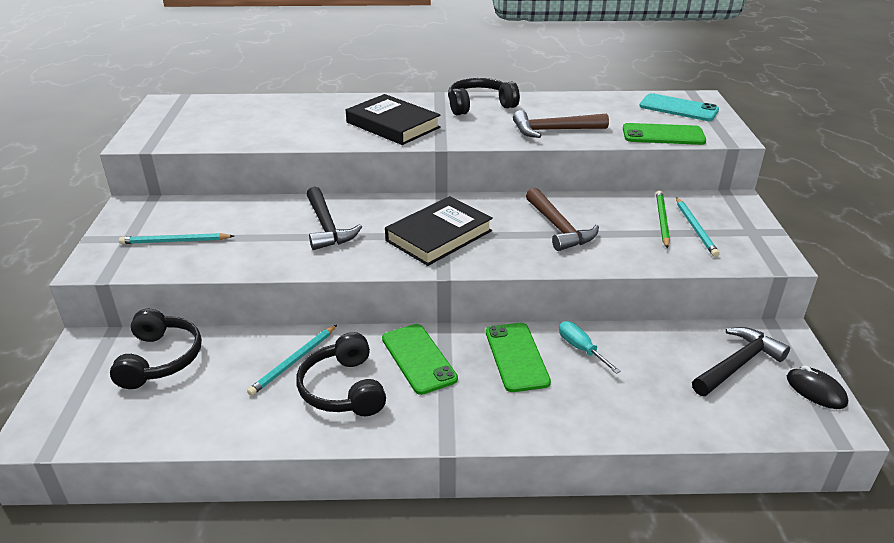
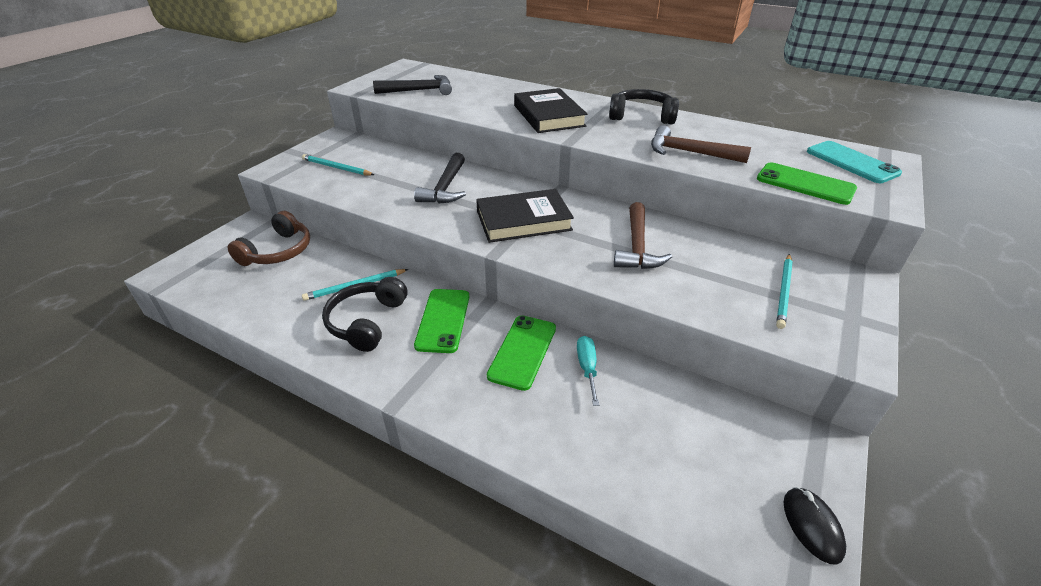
camera: 30 degrees right, 5 degrees up
black headphones [110,308,202,389] -> brown headphones [228,211,310,266]
green pencil [656,191,670,248] -> none
black hammer [692,327,790,396] -> black hammer moved to [373,75,452,95]

